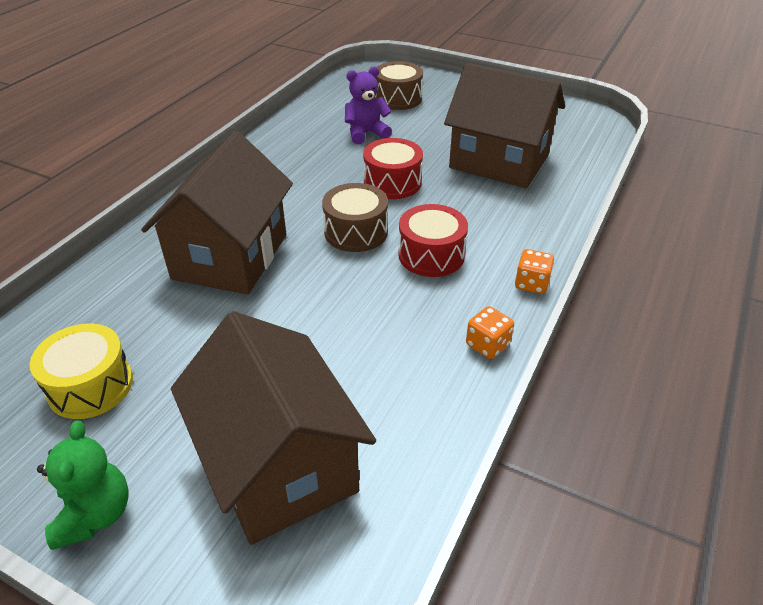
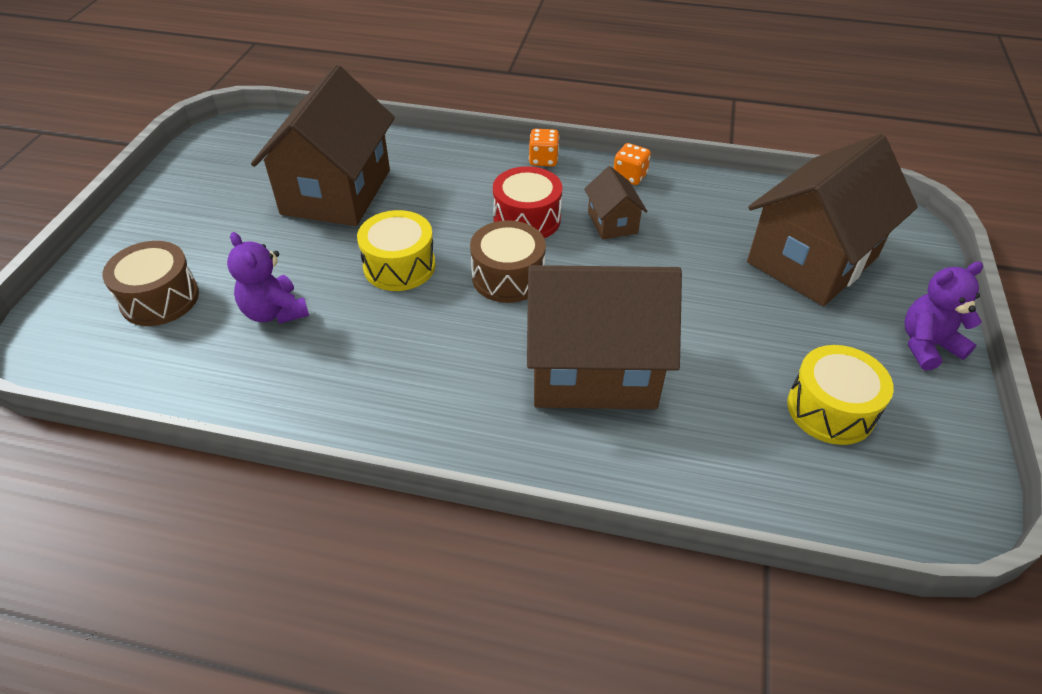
camera: 105 degrees left, 5 degrees up
green teddy bear [37,421,129,550] -> purple teddy bear [904,261,983,371]
red drum [363,138,423,199] -> yellow drum [357,210,436,291]
none -> brown house [584,166,648,240]

